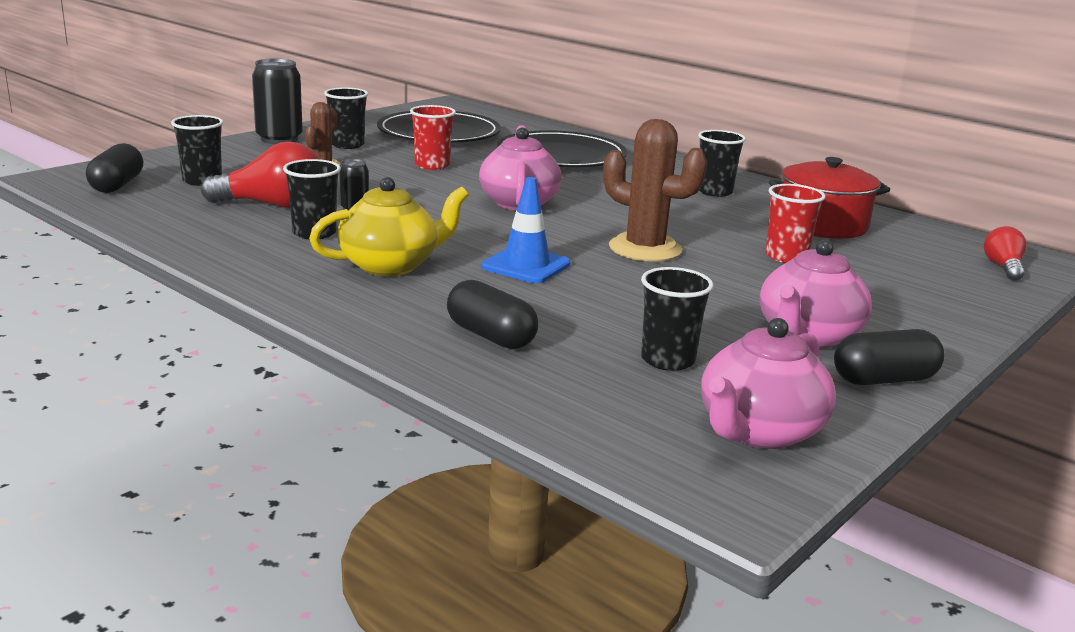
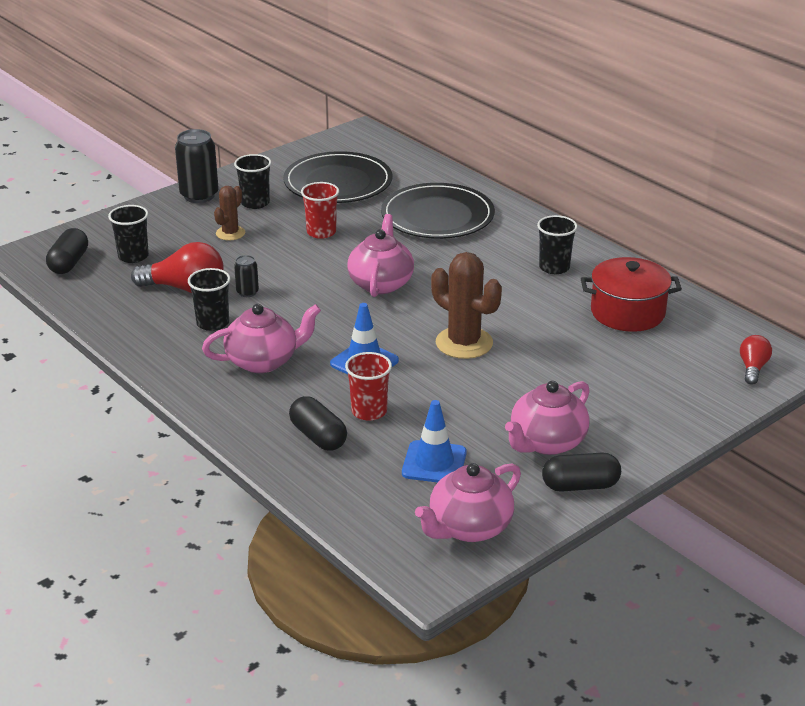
camera: 10 degrees right, 10 degrees up
yellow teapot [309,177,469,276] -> pink teapot [202,304,321,373]
black cup [641,267,713,371] -> blue traffic cone [402,400,467,482]
red cup [765,184,826,263] -> red cup moved to [345,352,392,421]

